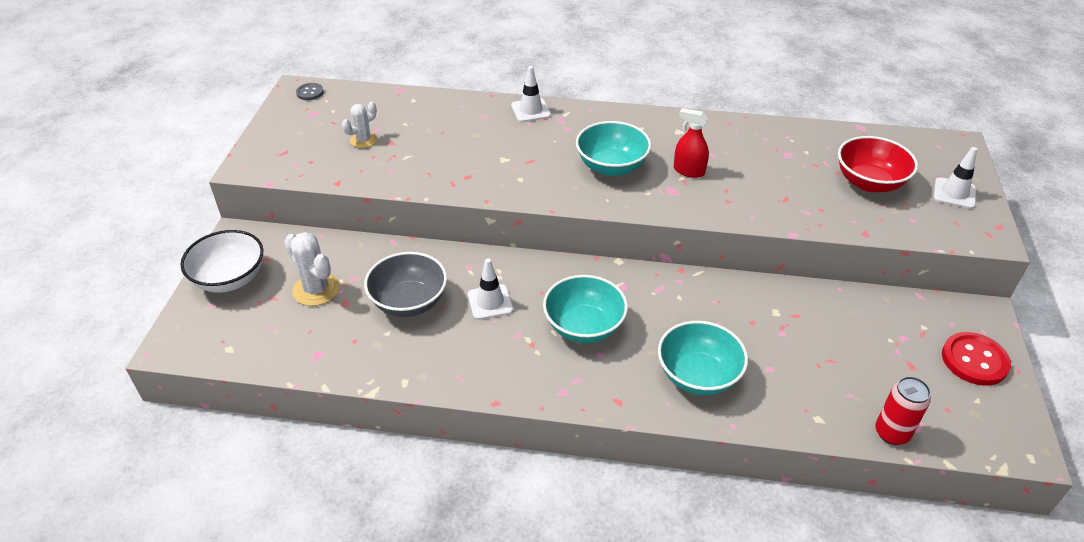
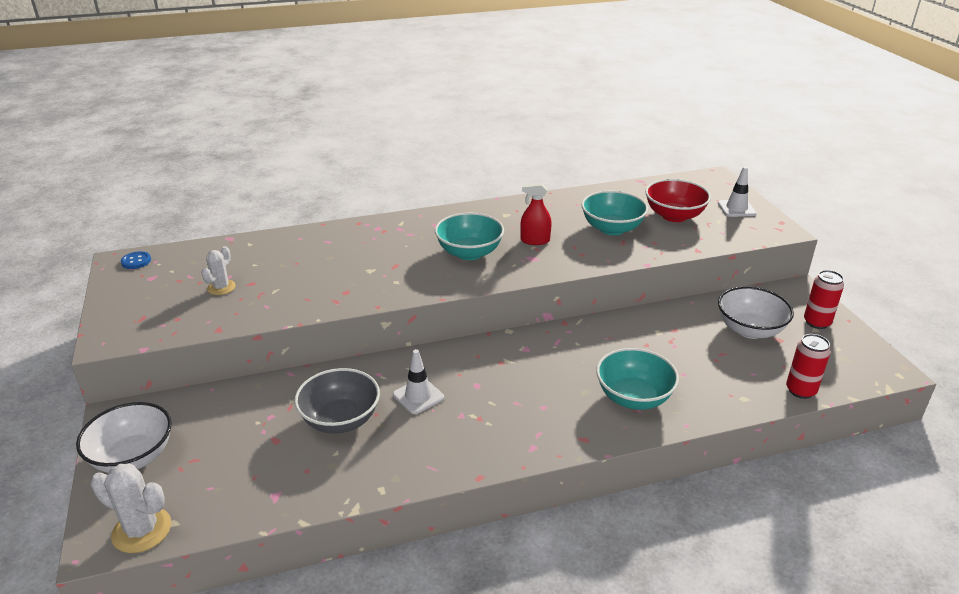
camera: 25 degrees left, 10 degrees down
white cactus [284,232,340,306] -> white cactus moved to [90,464,171,553]
grey button [296,83,324,100] -> blue button [121,251,151,269]
white traffic cone [511,66,551,122] -> none
turquoise bowl [543,275,628,343] -> turquoise bowl moved to [581,191,648,235]
red button [942,332,1011,386] -> red can [804,270,844,329]
none -> white bowl [718,286,794,339]

